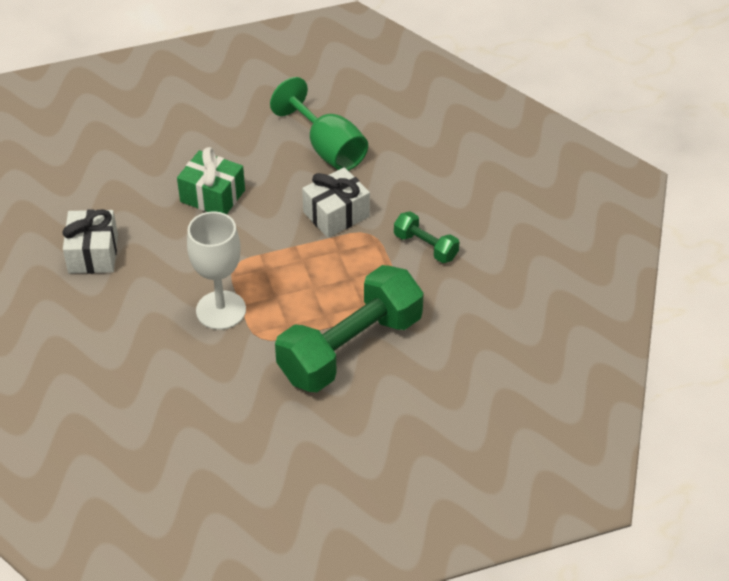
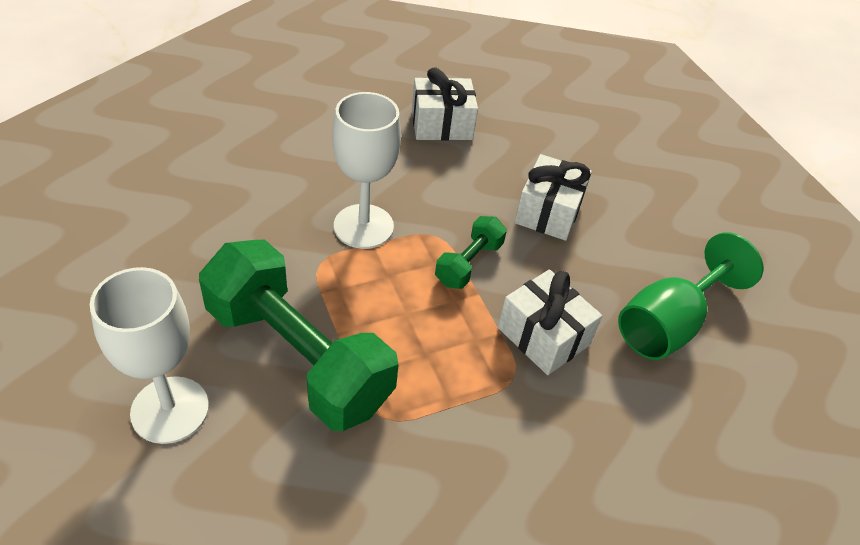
camera: 80 degrees right, 0 degrees up
green gift [177,147,245,214] -> white gift [515,154,592,241]
green dumbbell [394,211,459,263] -> green dumbbell moved to [435,216,507,289]
none -> white goblet [90,267,209,444]

